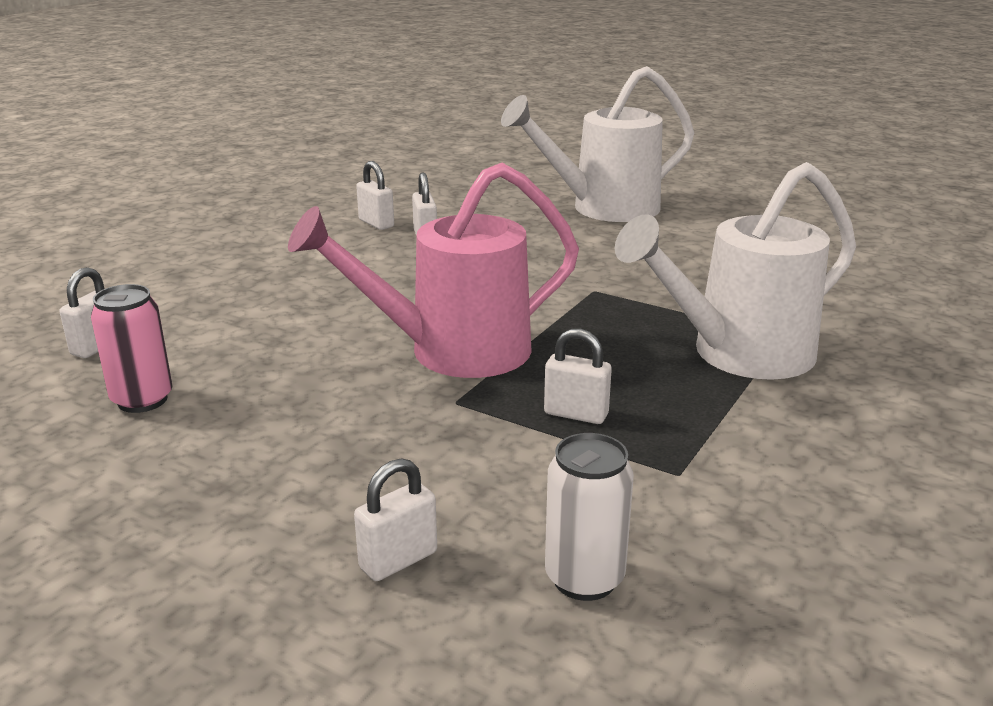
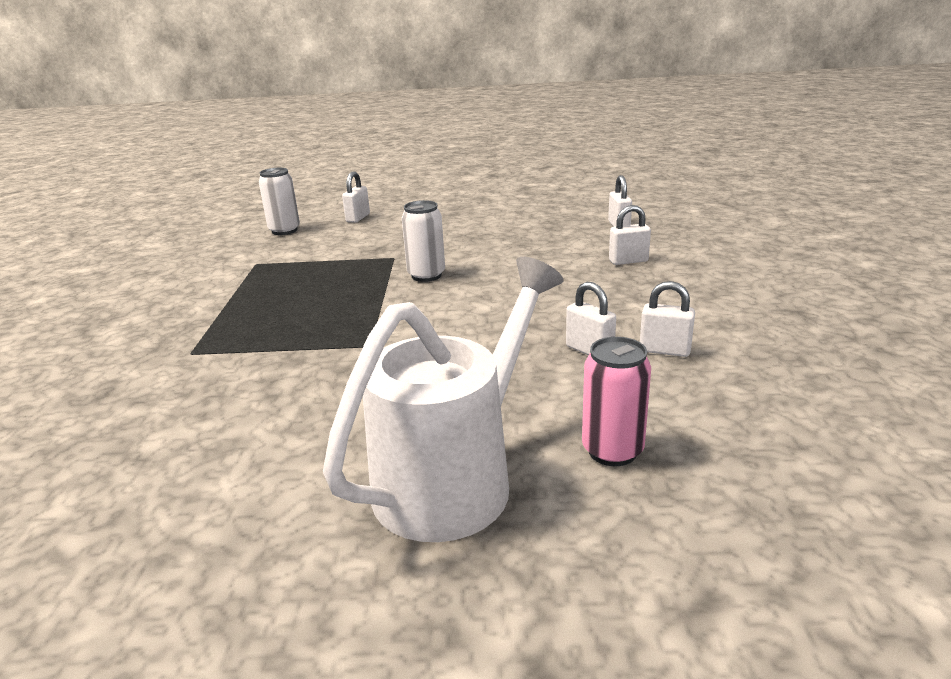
camera: 150 degrees right, 0 degrees up
pink can [91,284,173,413] -> pink can moved to [582,337,651,466]
pink watering can [288,163,579,378] -> white can [402,200,445,282]
white padlock [544,328,612,424] -> white padlock moved to [609,205,651,265]
white watering can [615,162,856,380] -> none

